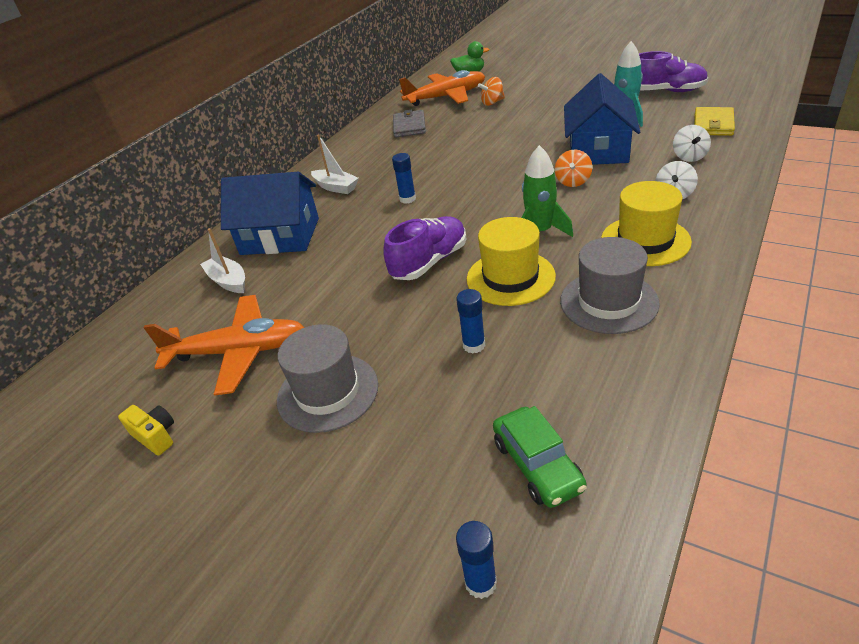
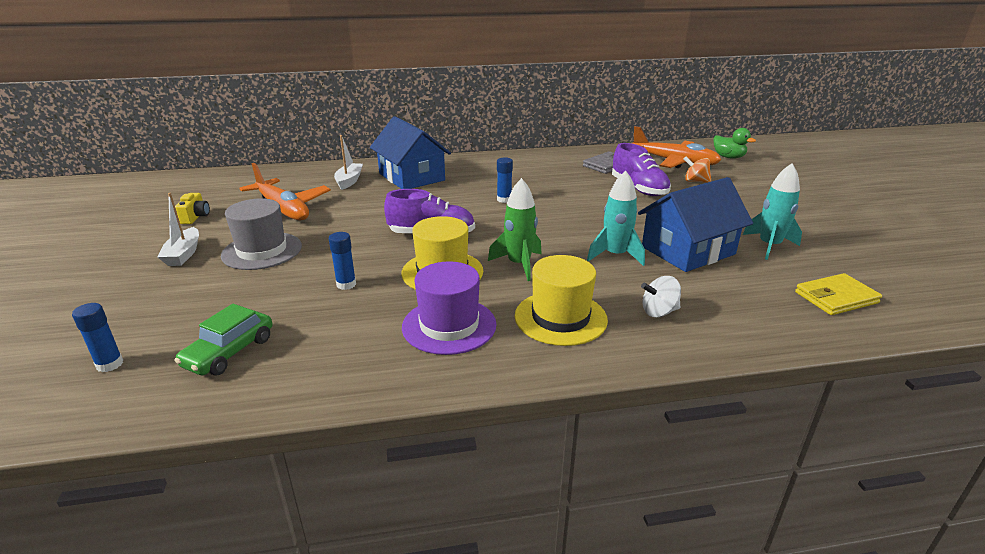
camera: 45 degrees right, 10 degrees down
white boat [311,134,359,194] -> white boat moved to [158,193,199,266]
orange spinning top [555,150,592,187] -> turquoise rocket [587,171,645,266]
grey hat [560,237,660,334] -> purple hat [402,261,497,355]
purple shoe [639,51,708,92] -> purple shoe moved to [612,143,671,196]
white spinning top [673,125,711,162] -> none

